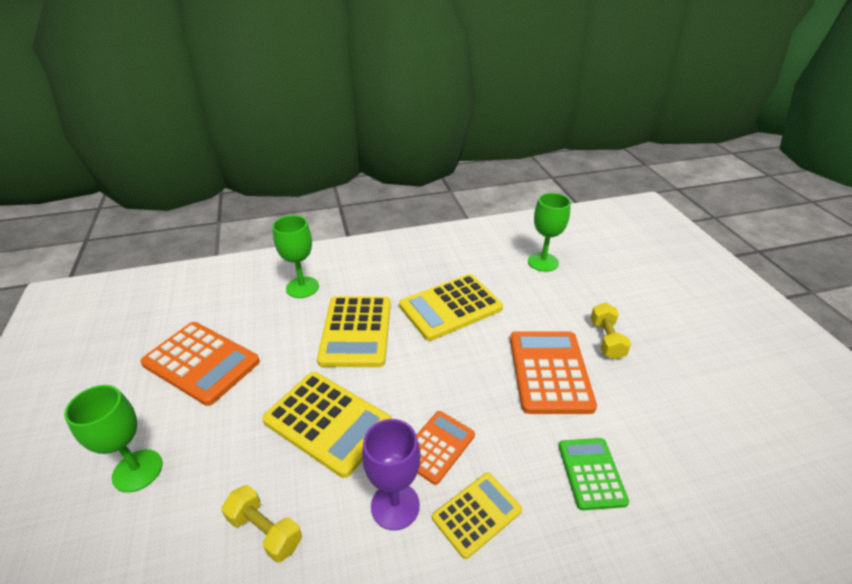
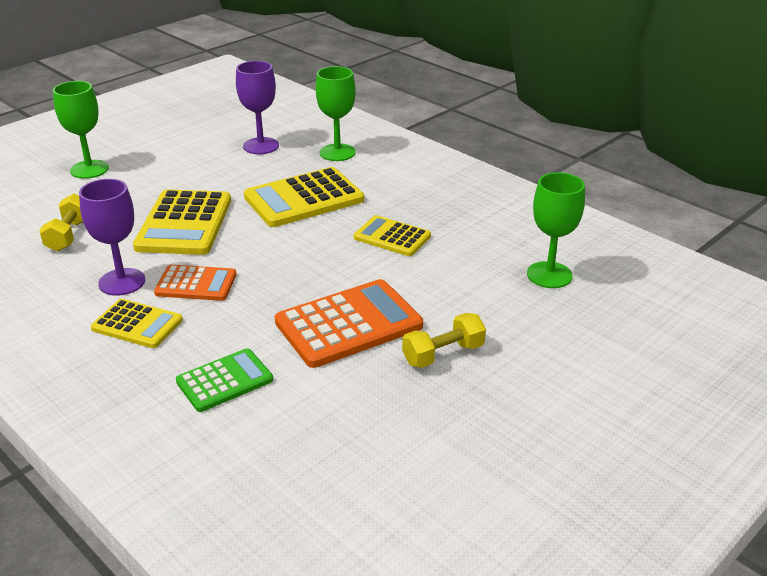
camera: 60 degrees right, 5 degrees down
orange calculator [140,322,260,406] -> none
yellow calculator [399,274,503,341] -> yellow calculator [354,215,431,256], size x0.60
none -> purple goblet [236,61,279,154]

